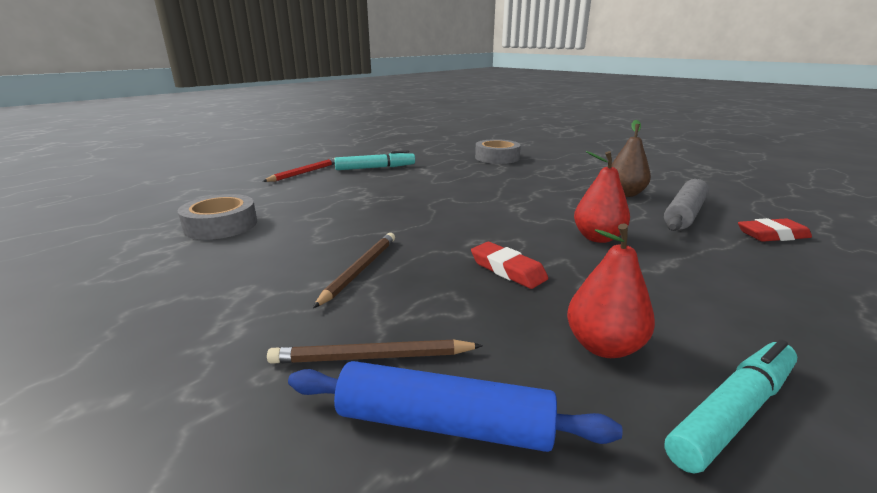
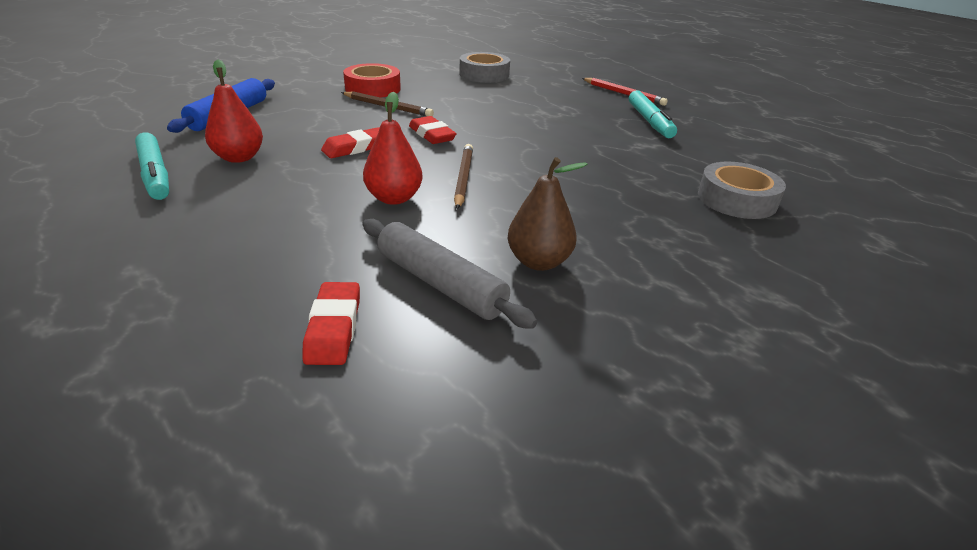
camera: 95 degrees right, 10 degrees up
brown pencil [267,339,483,364] -> brown pencil moved to [454,144,473,210]
none -> red tape [343,63,401,98]
none -> red eraser [409,116,457,144]

